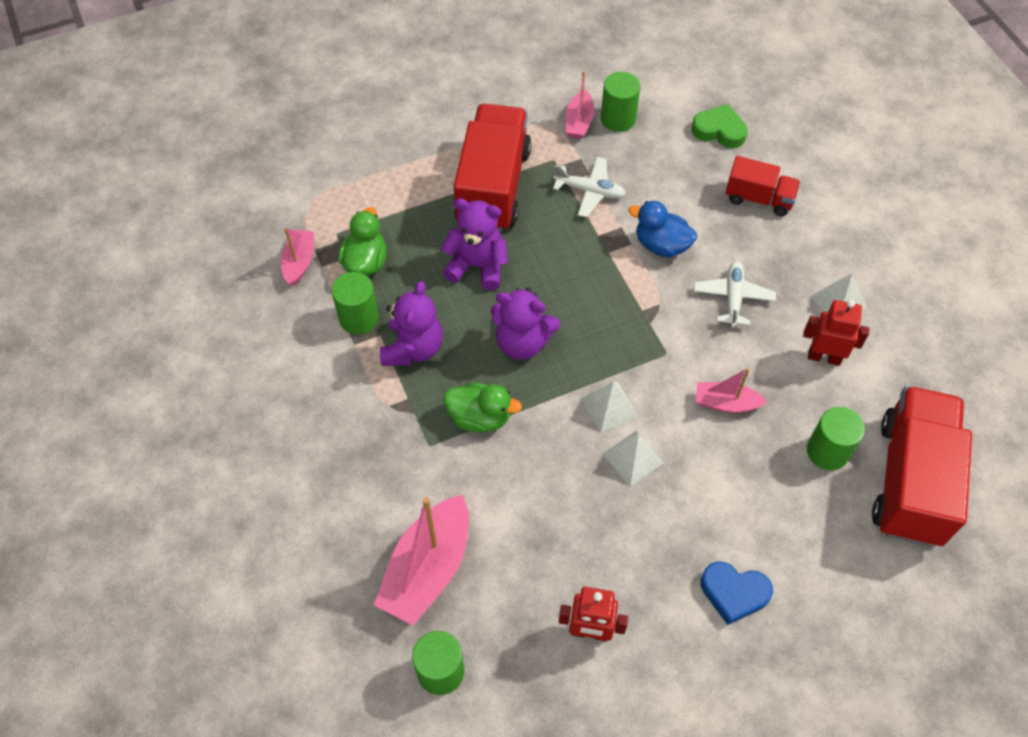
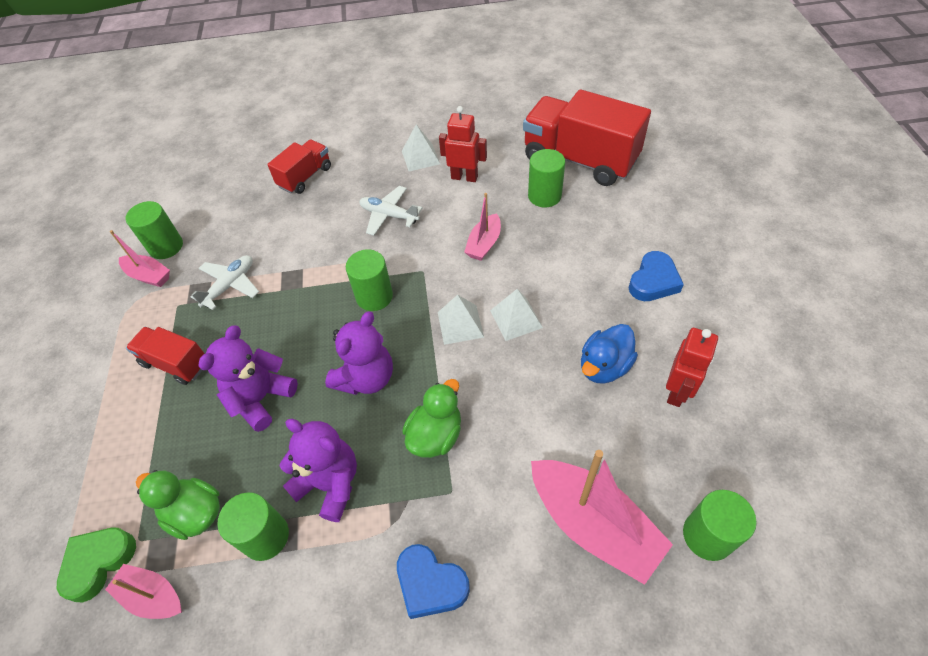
camera: 70 degrees left, 5 degrees down
red truck [454,104,531,232] -> red truck [126,327,205,385], size x0.53
blue duck [628,201,697,257] -> blue duck moved to [581,324,638,384]
green heart [691,104,748,148] -> green heart moved to [57,528,136,603]
red robot [803,300,870,366] -> red robot turned 75 degrees clockwise [439,106,487,182]
none -> green cylinder [346,250,393,311]
none -> blue heart [397,544,470,619]

